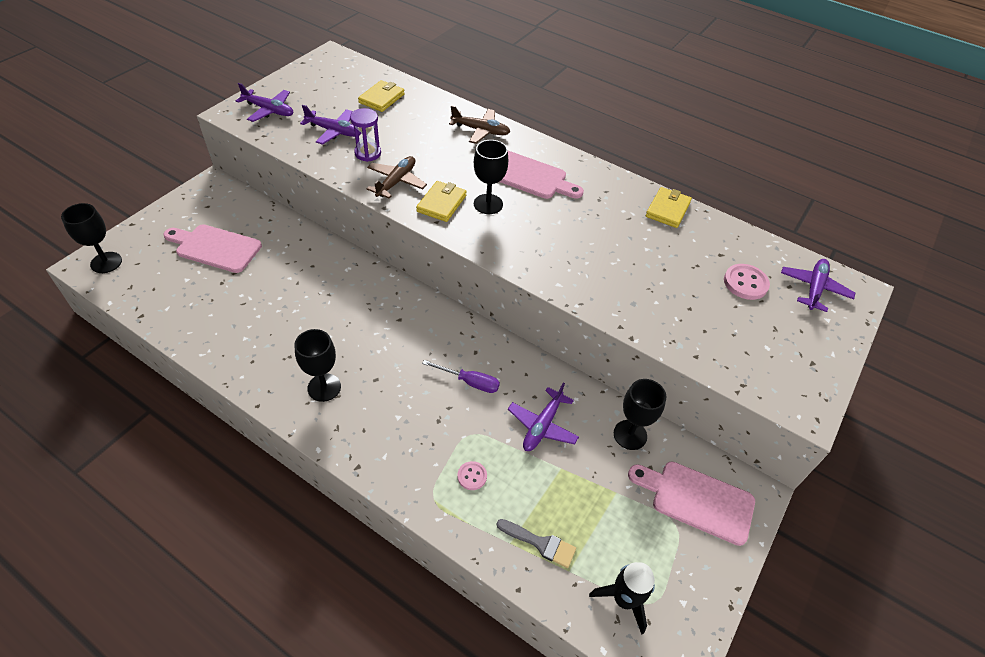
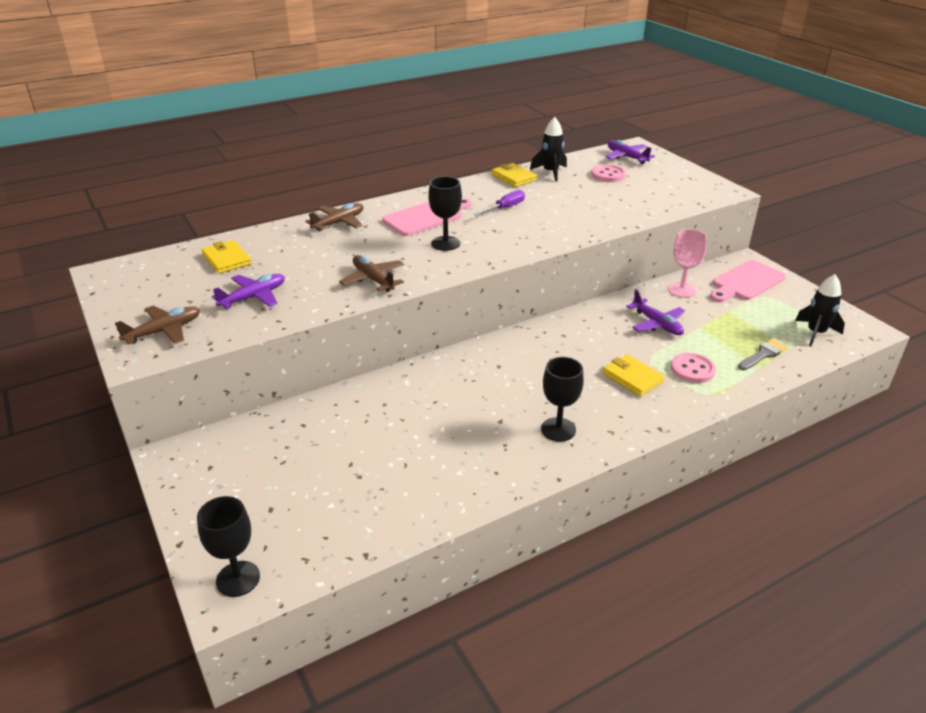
camera: 60 degrees left, 15 degrees down
pink cutting board [164,225,262,273] -> none
purple plane [236,83,293,122] -> brown plane [115,306,200,345]
purple hourglass [350,108,381,162] -> none
yellow wallet [416,181,467,222] -> yellow wallet moved to [603,354,665,396]
purple screwdriver [422,360,500,393] -> purple screwdriver moved to [474,190,525,216]
pink button [457,461,487,490] -> pink button [671,353,716,383], size x1.64
black goblet [614,379,666,450] -> pink goblet [668,229,707,298]
none -> black rocket [530,117,567,182]

